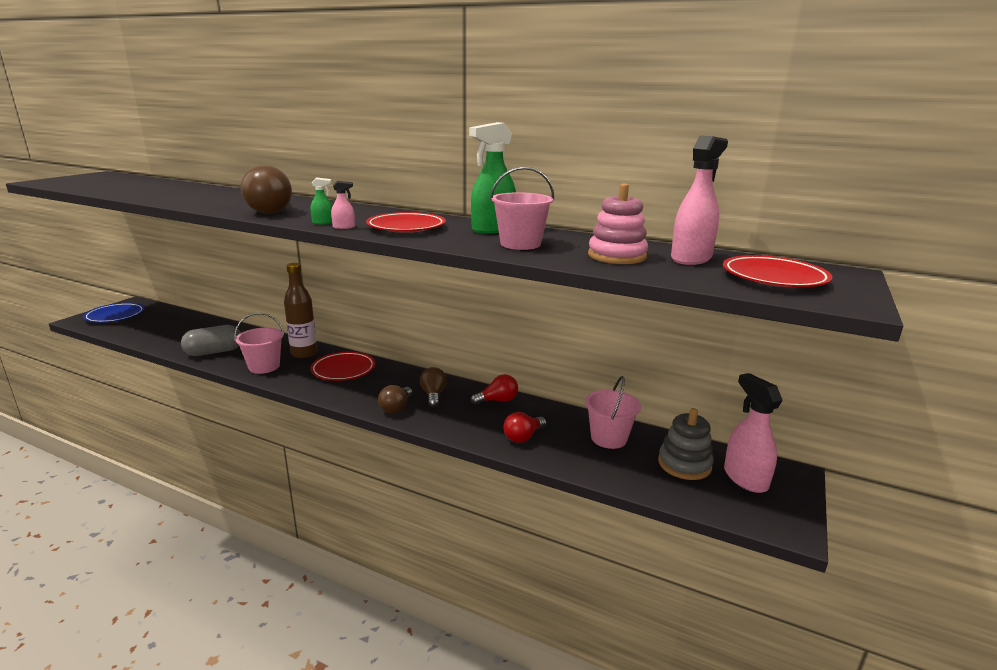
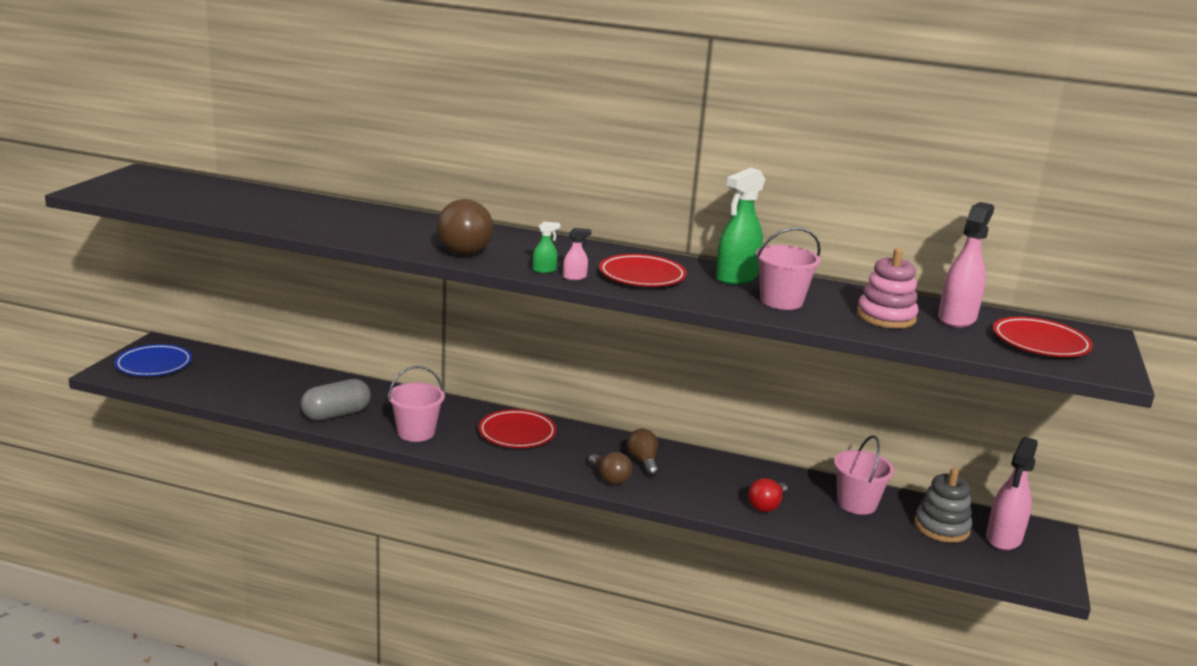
camera: 10 degrees left, 0 degrees up
brown bottle [284,263,317,358] -> none
brown light bulb [378,385,412,414] -> brown light bulb turned 45 degrees counterclockwise [588,452,632,485]
red light bulb [471,374,518,405] -> none
pink spray bottle [724,373,783,493] -> pink spray bottle turned 120 degrees counterclockwise [986,437,1038,550]

